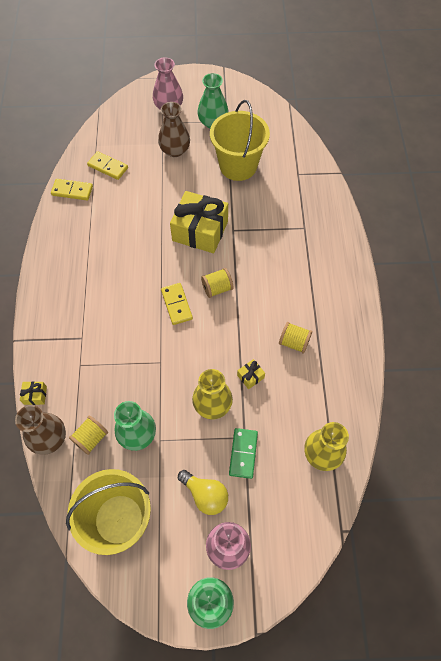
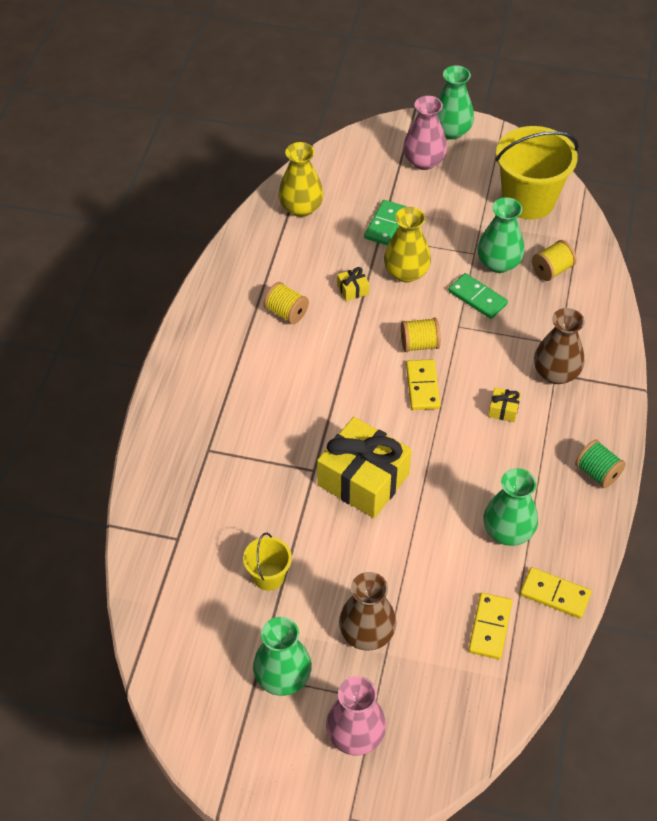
camera: 165 degrees left, 10 degrees down
brown vase [15,405,66,455] -> brown vase moved to [534,308,585,384]
yellow gift [20,381,47,405] -> yellow gift moved to [488,387,521,422]
yellow domino [87,151,128,180] -> yellow domino turned 60 degrees clockwise [468,593,512,659]
yellow light bulb [178,470,228,515] -> none
yellow spool [201,268,233,298] -> yellow spool moved to [401,318,441,352]
yellow bucket [210,100,270,181] -> yellow bucket [243,533,292,591], size x0.49
none -> green domino [448,273,508,319]
none -> green vase [484,468,538,546]
none -> green spool [575,439,626,488]

